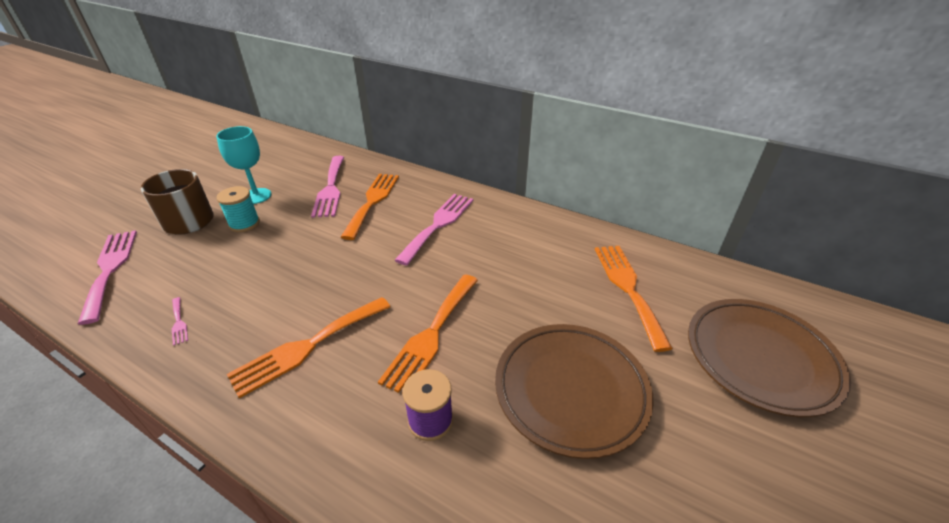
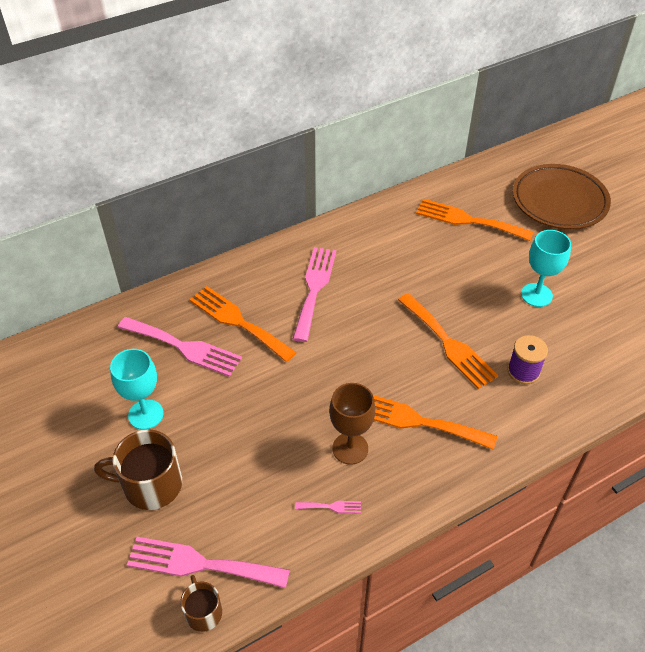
camera: 60 degrees left, 10 degrees up
turquoise spool [217,186,260,232] -> none
orange fork [227,297,390,398] -> orange fork turned 120 degrees clockwise [373,395,497,450]
pink fork [394,194,473,266] -> pink fork turned 45 degrees clockwise [293,247,336,342]
brown plate [495,324,653,459] -> turquoise goblet [521,230,571,307]
none -> brown mug [180,575,222,632]
none -> brown goblet [329,383,375,465]

